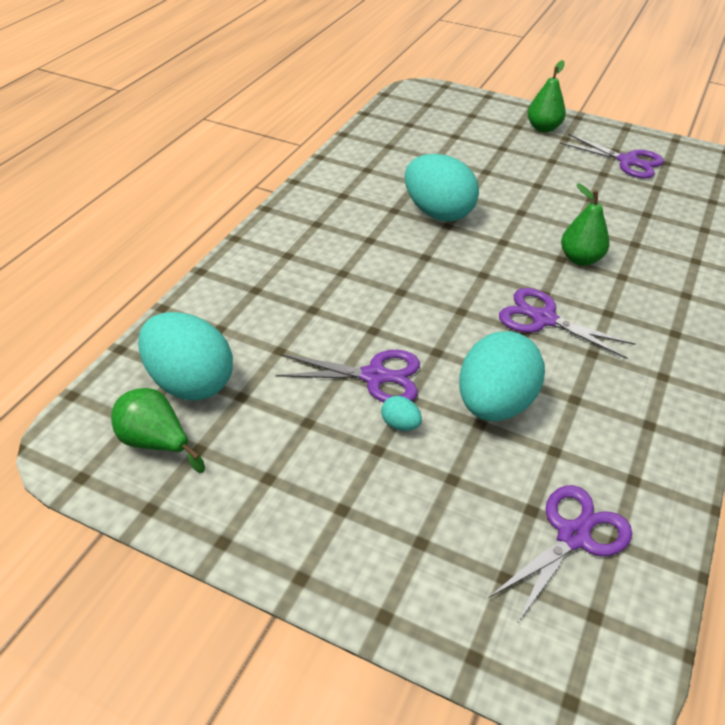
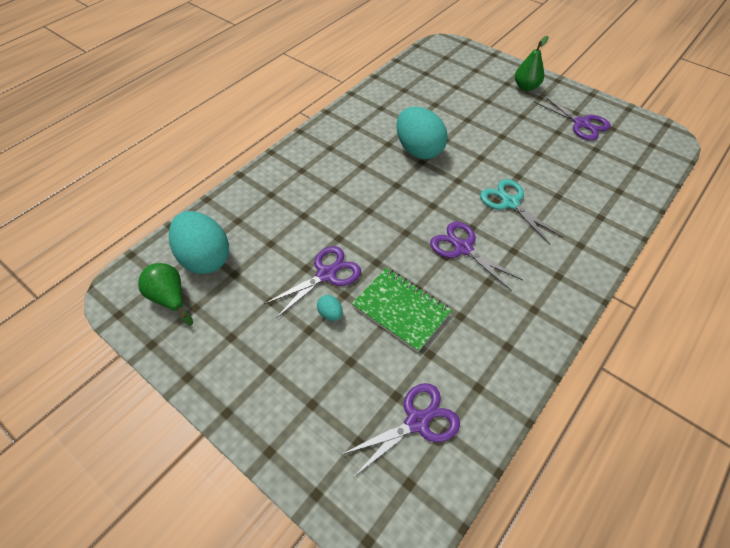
camera: 15 degrees right, 10 degrees up
purple scissors [276,350,420,402] -> purple scissors turned 60 degrees counterclockwise [264,246,361,318]
turquoise egg [459,331,545,421] -> green notebook [352,268,452,352]
green pear [561,184,610,266] -> turquoise scissors [480,179,563,245]

